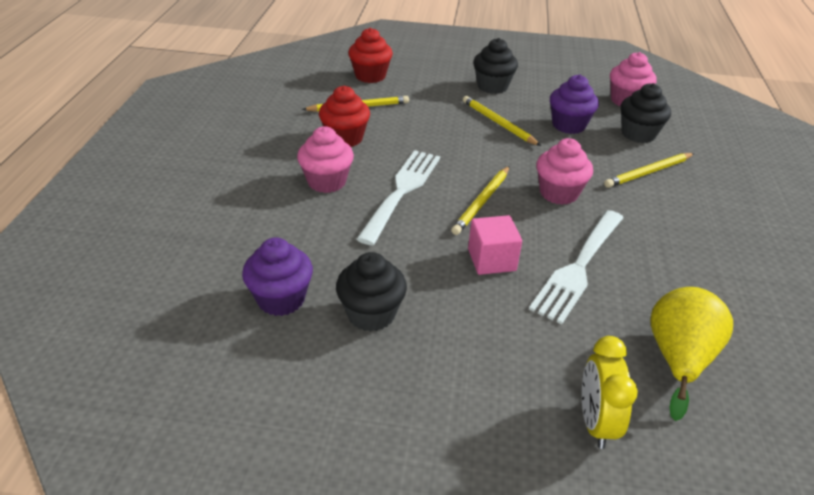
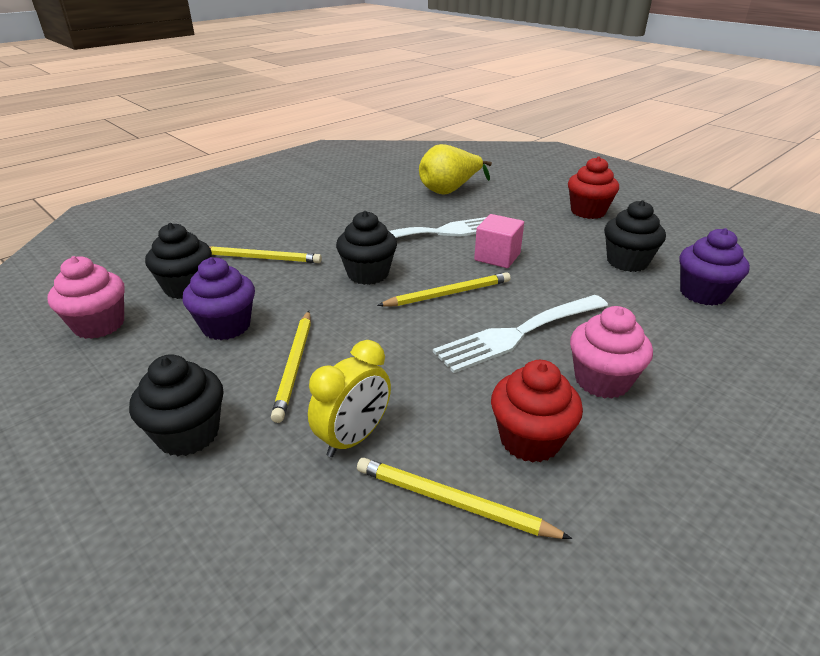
camera: 140 degrees left, 5 degrees down
red cupcake [348,28,393,83] -> red cupcake moved to [568,156,619,219]
pink cupcake [536,138,593,205] -> black cupcake [336,211,397,285]
yellow clock [582,336,638,449] -> yellow clock moved to [308,340,391,457]

